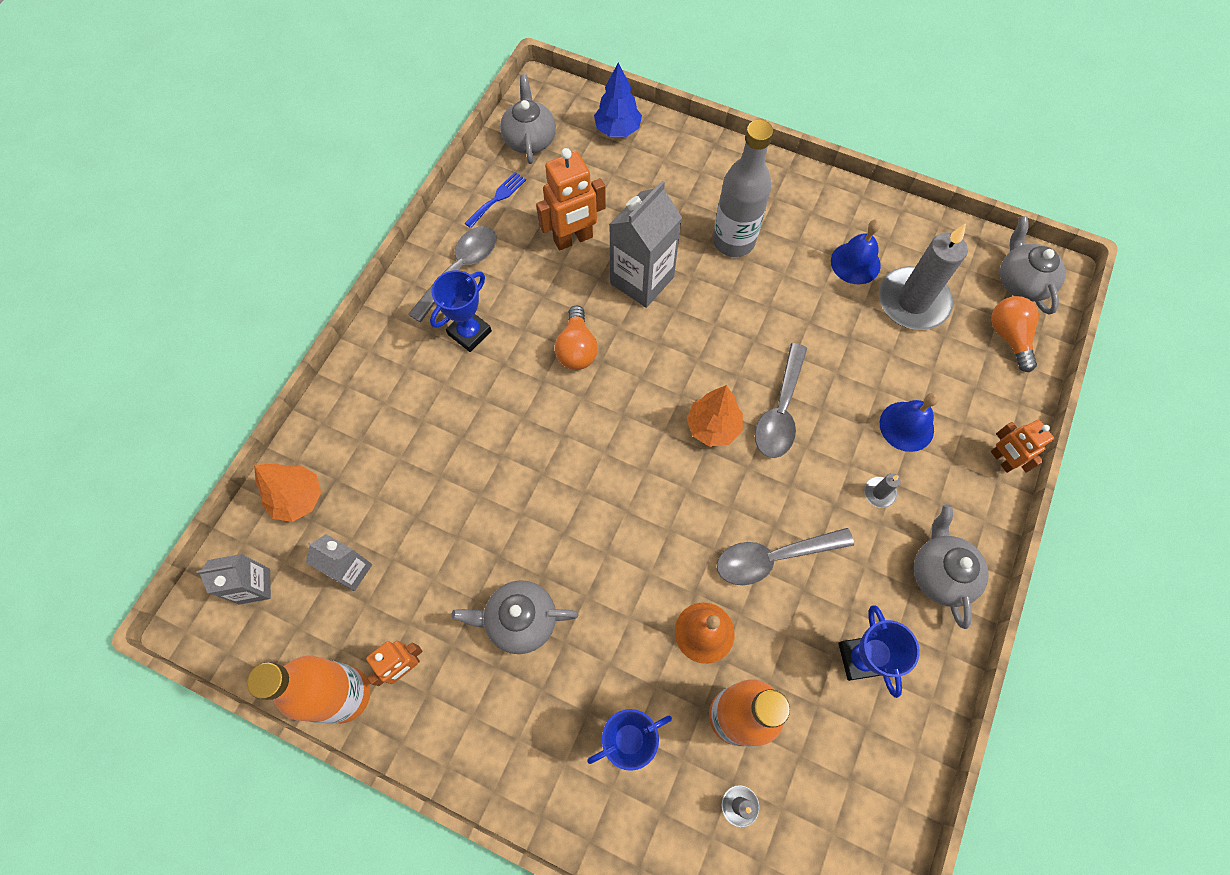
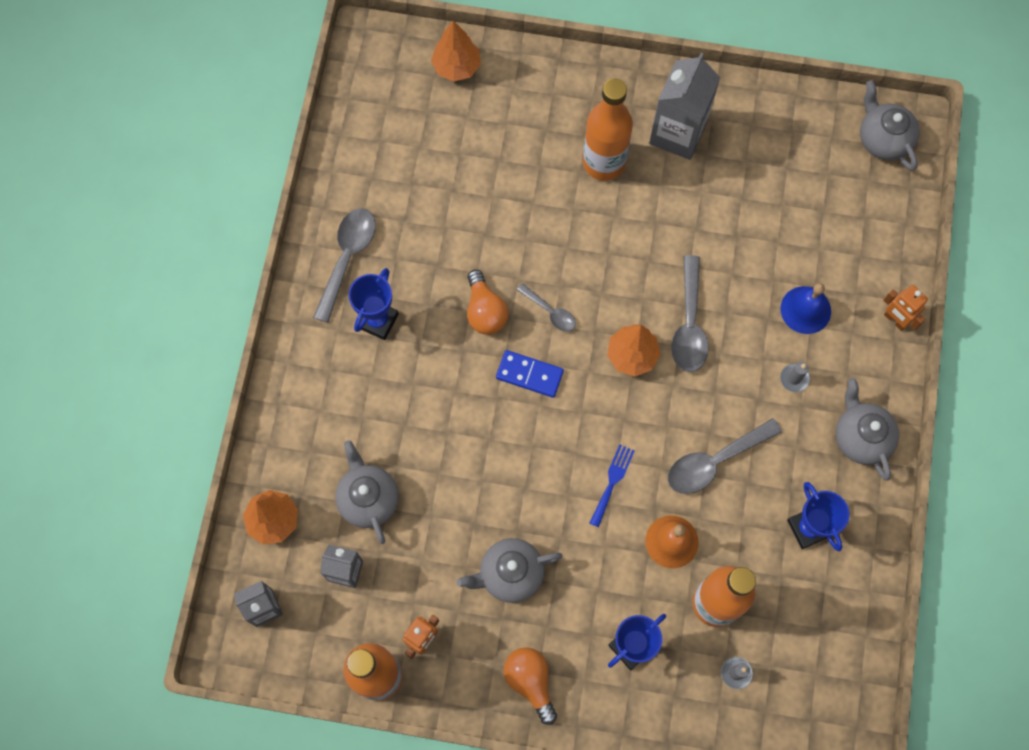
camera: 15 degrees left, 5 degrees up
blue fork [465,172,526,228] -> blue fork moved to [590,445,635,527]
grey teapot [500,74,556,164] -> grey teapot moved to [335,440,399,544]
orange robot [536,148,606,250] -> none
blue tree [594,62,642,137] -> orange tree [431,21,481,82]
grey carton [609,181,682,308] -> grey carton moved to [649,53,720,160]
grey bottle [713,120,773,257] -> orange bottle [583,78,633,181]
blue bell [831,220,881,284] -> none
grey candle [879,224,968,330] -> none
orange light bulb [991,296,1039,372] -> orange light bulb moved to [503,648,557,725]
none -> blue domino [496,350,564,398]
none -> grey spoon [517,283,576,332]

